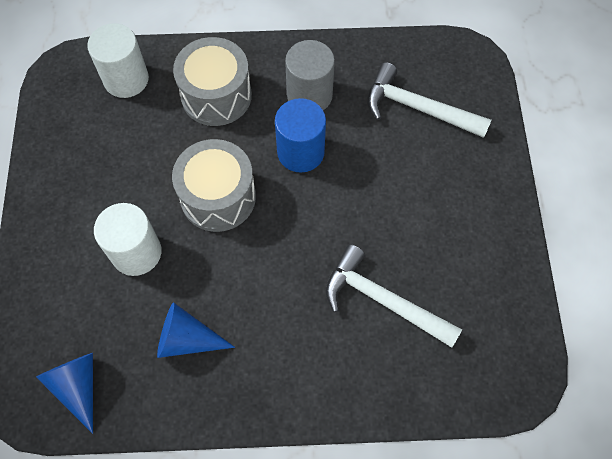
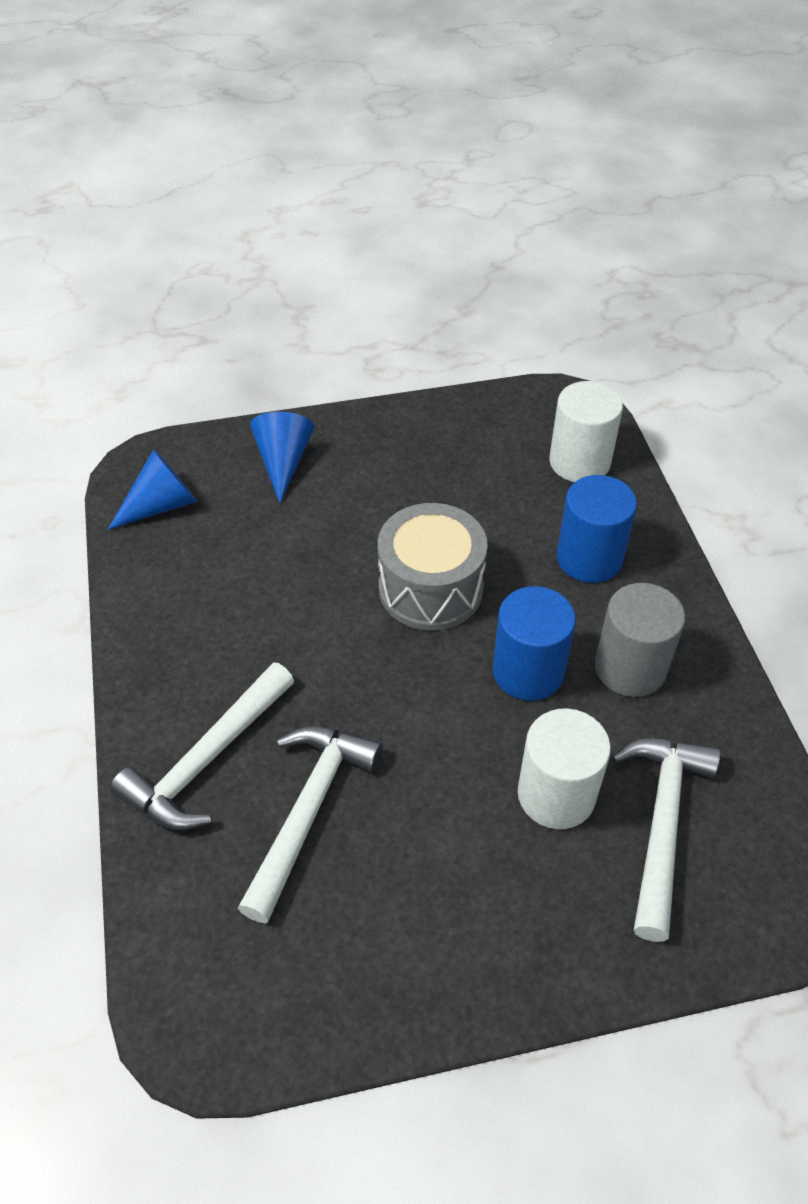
camera: 80 degrees right, 15 degrees down
white cylinder [94,203,162,276] -> white cylinder moved to [518,708,611,829]
blue cone [157,302,235,358] -> blue cone moved to [250,412,314,503]
grey drum [173,37,252,126] -> blue cylinder [556,475,637,583]
none -> white hammer [111,662,294,830]

